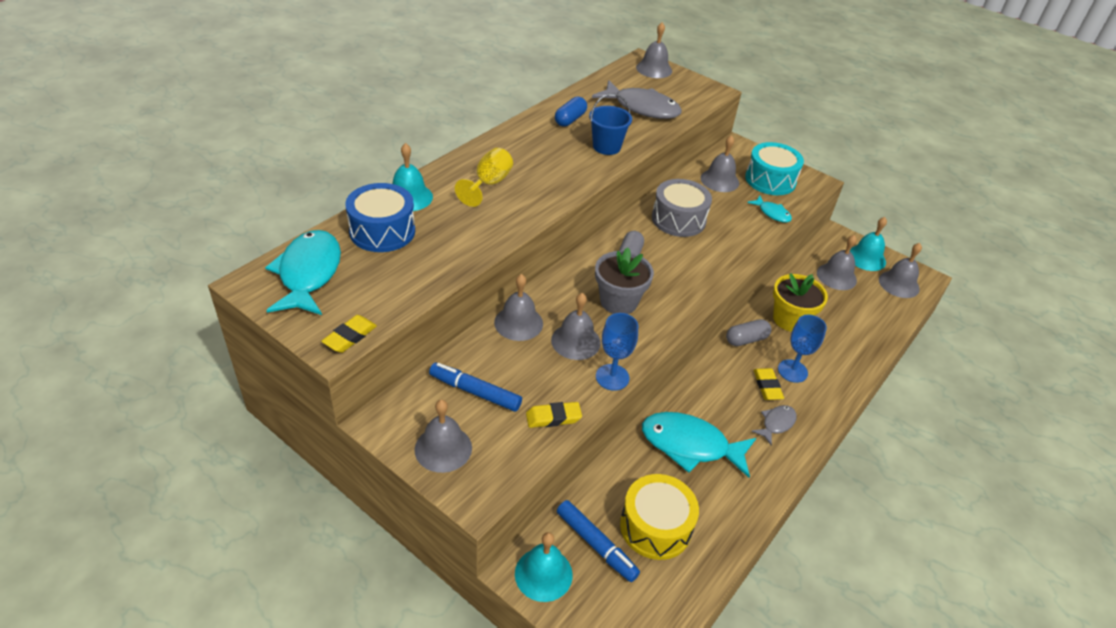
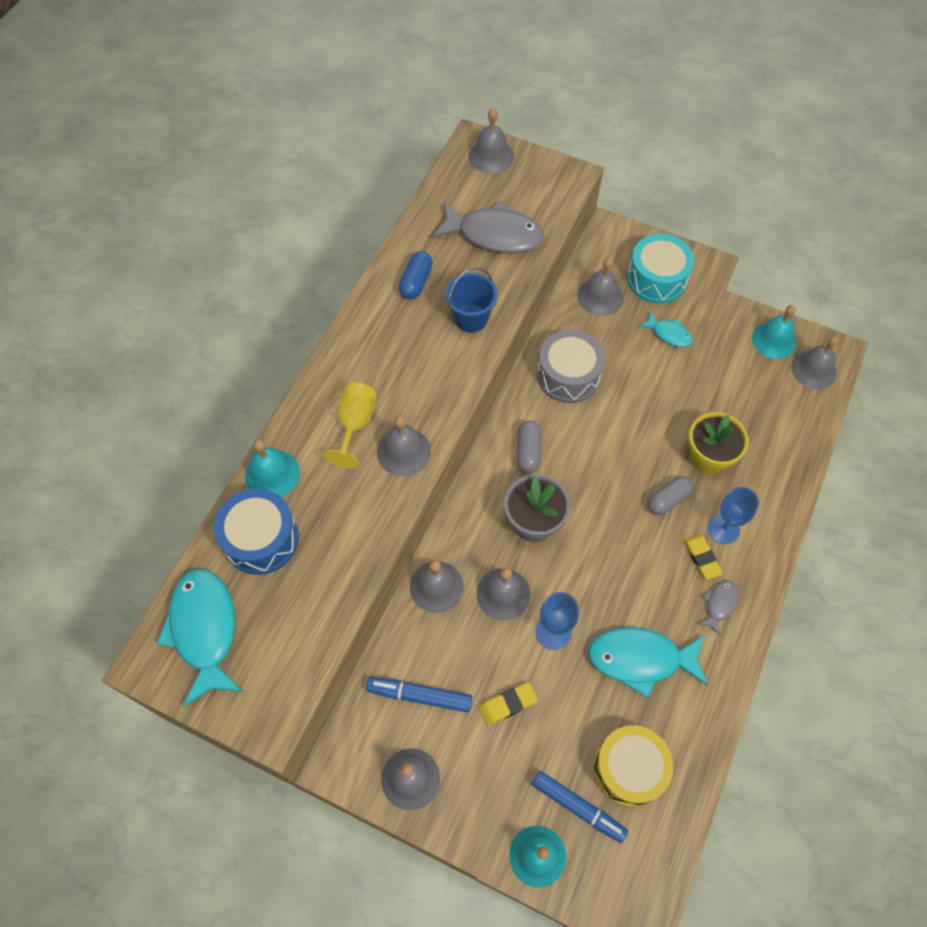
camera: 10 degrees left, 20 degrees up
yellow eraser [321,315,377,353] -> none
grey bell [817,235,857,290] -> grey bell moved to [377,415,431,476]

